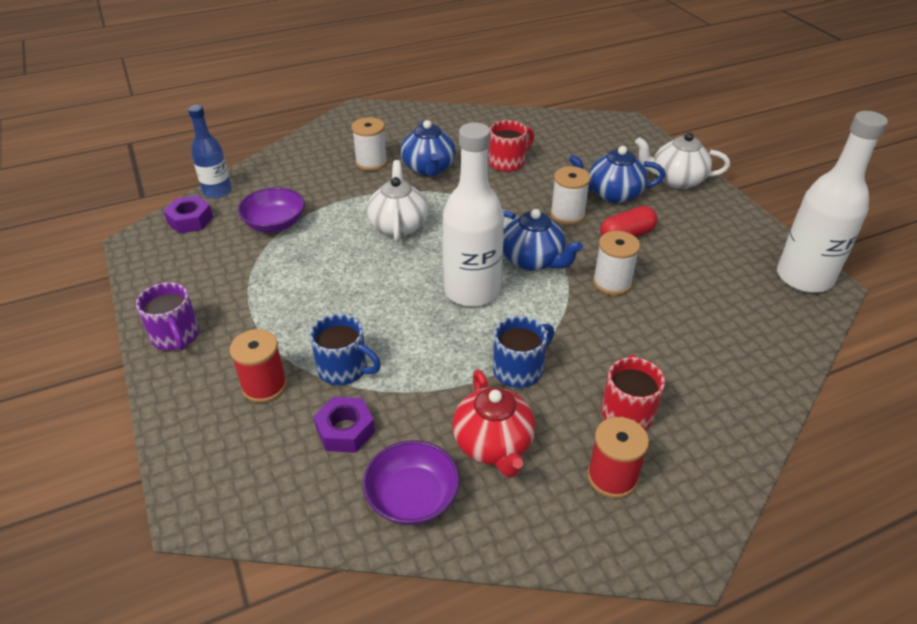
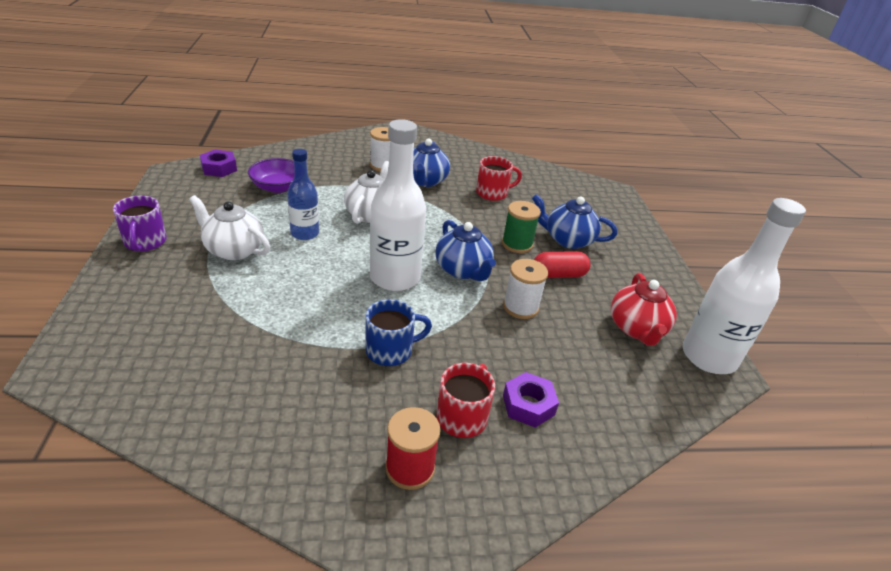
camera: 15 degrees right, 5 degrees down
blue bottle [188,105,232,199] -> blue bottle moved to [287,149,319,240]
red spool [230,329,287,403] -> none
blue mug [310,314,381,385] -> none
purple nut [314,397,375,453] -> purple nut moved to [503,372,559,428]
purple bowl [363,440,460,525] -> none
red teapot [452,370,536,478] -> red teapot moved to [611,273,677,346]
white spool [550,166,591,225] -> green spool [502,201,541,253]
white teapot [635,132,730,189] -> white teapot moved to [189,195,270,260]

